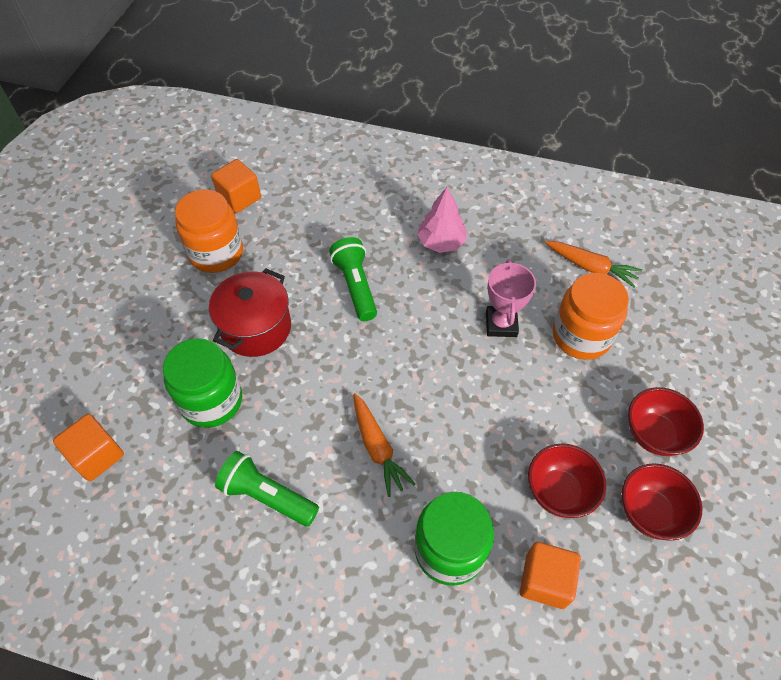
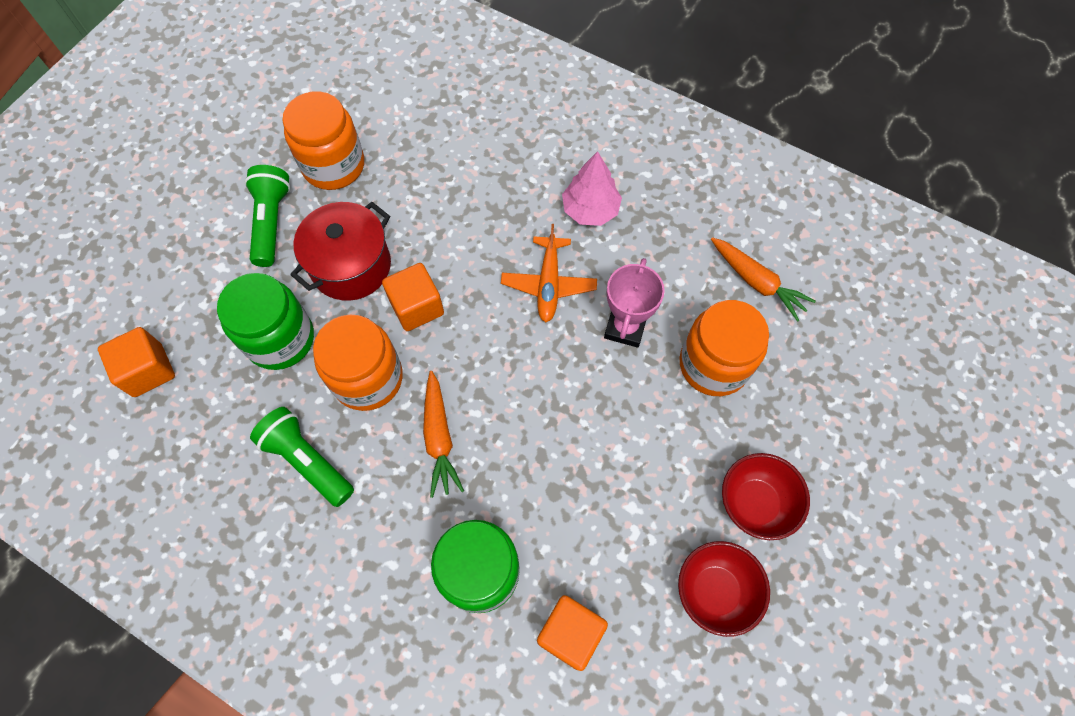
camera: 15 degrees right, 10 degrees up
orange cube [211,159,261,213] -> orange cube moved to [382,263,444,331]
green flashlight [329,237,377,321] -> green flashlight moved to [245,165,290,267]
red bowl [528,444,606,518] -> none
none -> orange jar [313,314,403,411]
none -> orange plane [501,224,597,322]

